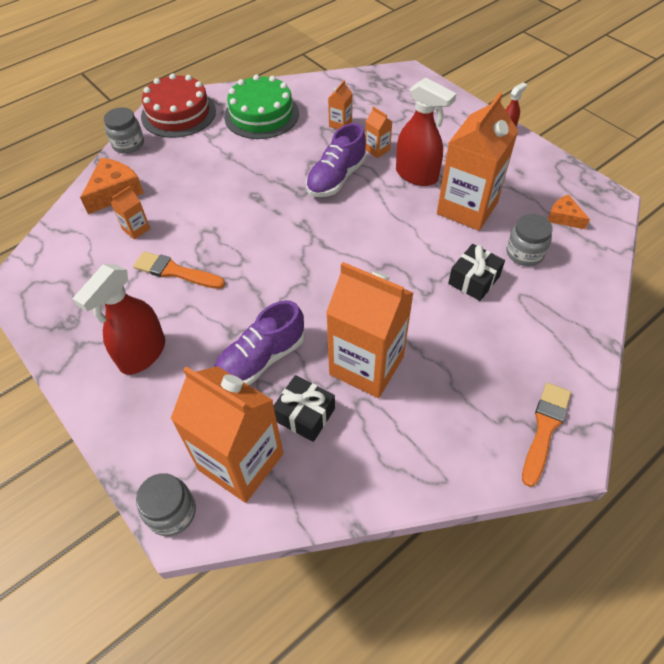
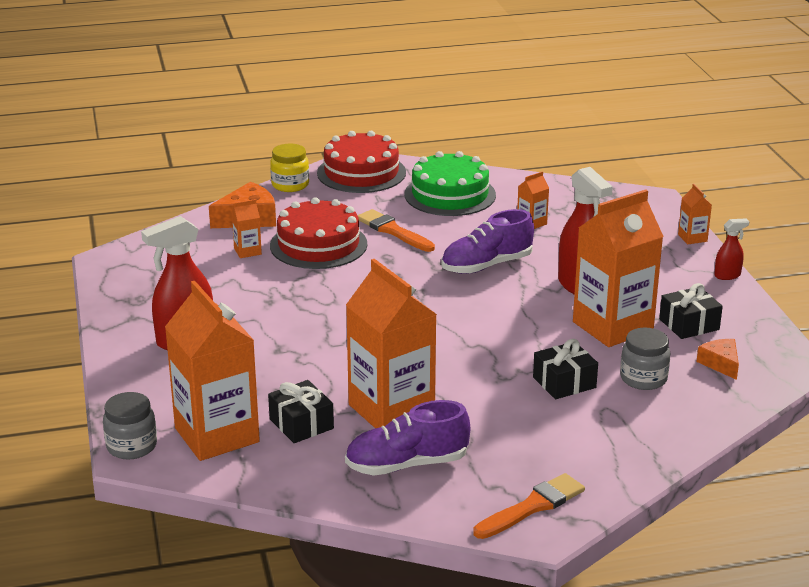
camera: 25 degrees right, 25 degrees down
grey jar [104,107,144,154] -> yellow jar [270,144,309,192]
orange brush [133,251,225,289] -> orange brush moved to [358,209,435,252]
purple shoe [214,300,305,385] -> purple shoe moved to [345,400,470,476]
orange carton [365,106,392,158] -> orange carton moved to [678,184,712,244]
none -> red cake [270,197,367,269]
none -> black gift [659,283,723,339]

